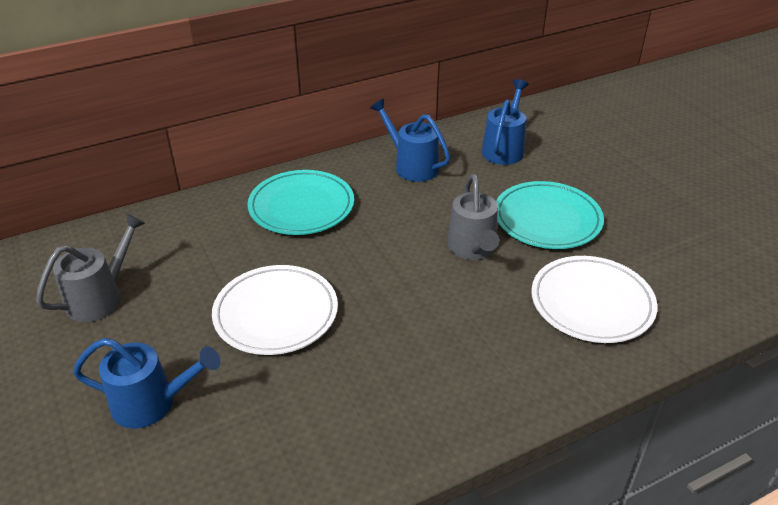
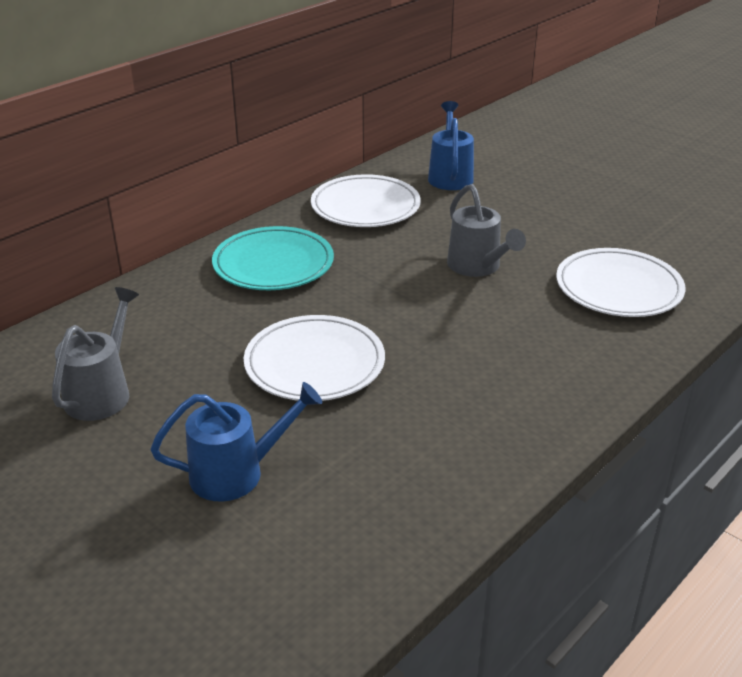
camera: 20 degrees left, 5 degrees down
blue watering can [370,99,450,182] -> white plate [311,174,421,227]
turquoise plate [496,181,604,249] -> none

